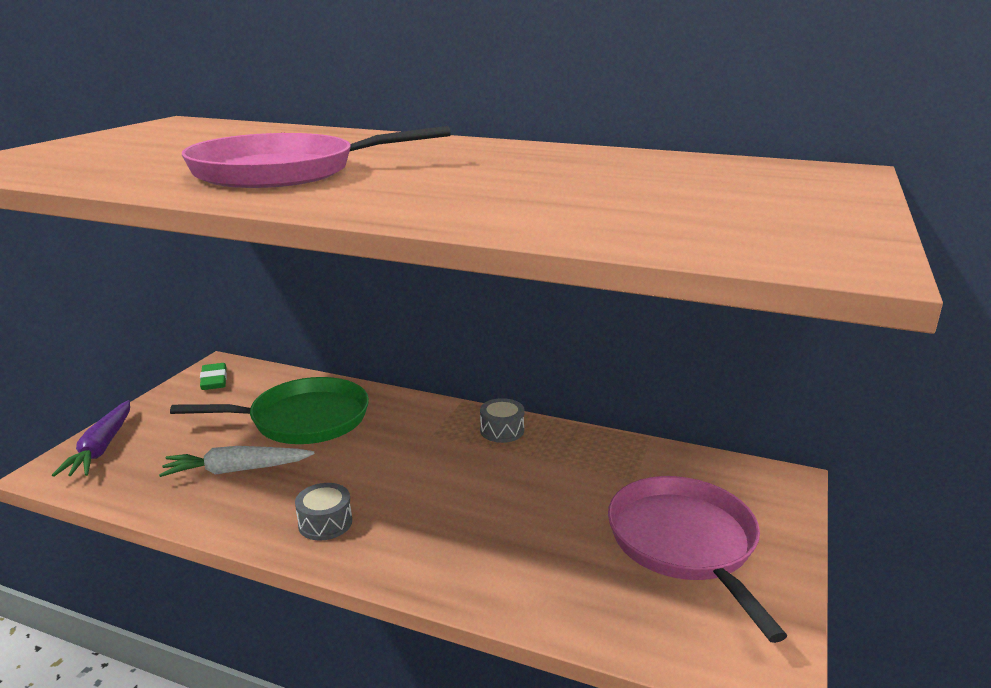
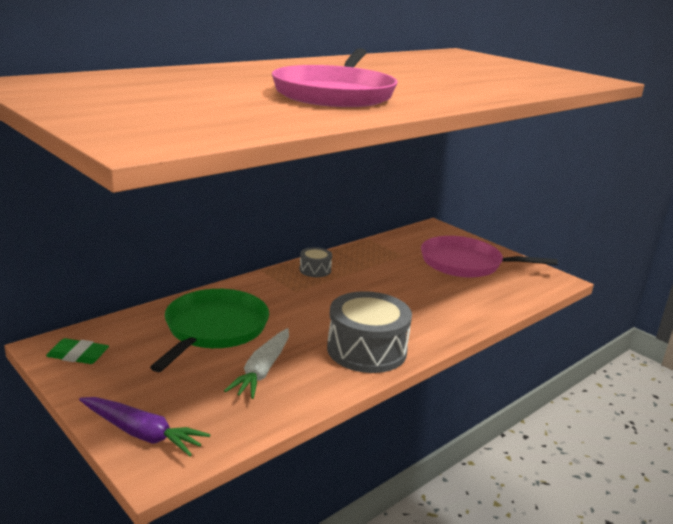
camera: 65 degrees left, 0 degrees up
grey drum [295,483,352,541] -> grey drum [327,291,412,373], size x2.04

